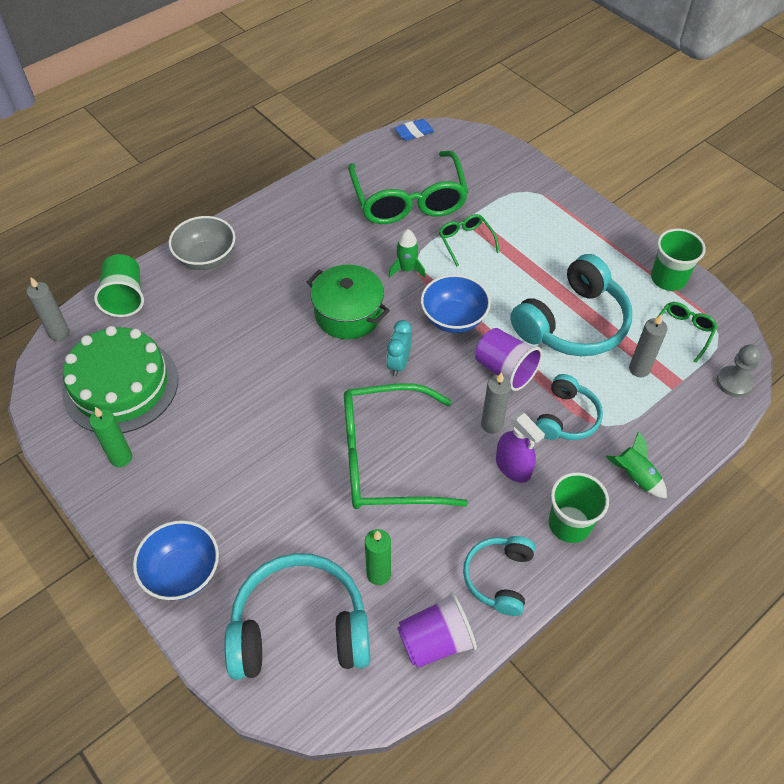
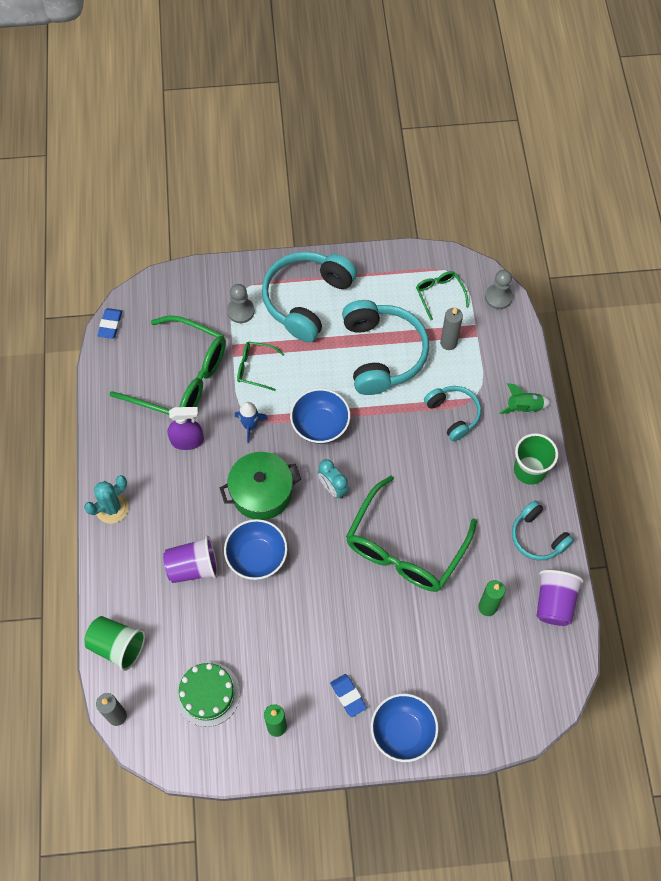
camera: 55 degrees left, 10 degrees up
green cake [62,326,178,433] -> green cake [175,662,240,727], size x0.62
grey bowl [169,216,235,270] -> none
turquoise headphones [224,553,371,680] -> turquoise headphones moved to [262,251,357,342]
green rocket [388,229,426,278] -> blue rocket [235,402,268,443]
purple cup [475,328,543,391] -> purple cup moved to [163,536,218,583]
grey candle [481,372,511,434] -> none
purple spray bottle [496,412,545,483] -> purple spray bottle moved to [167,407,204,450]
green cup [651,228,706,291] -> none
none -> turquoise cactus [84,475,129,523]
none -> blue bowl [224,519,288,580]
none -> grey pawn [227,284,255,323]
none -> blue eraser [330,674,367,717]

